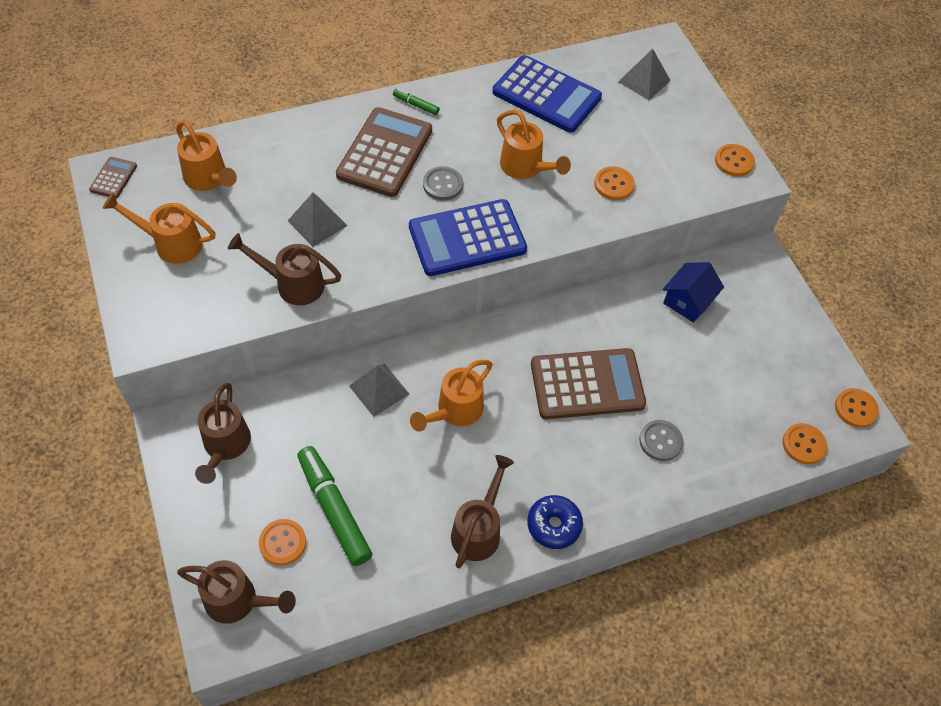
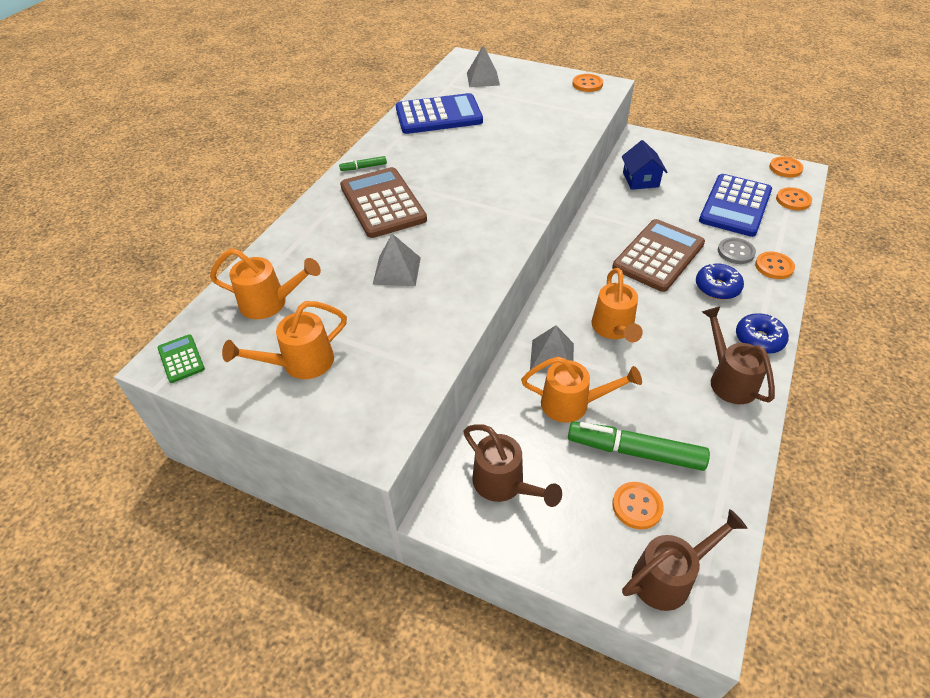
camera: 40 degrees left, 10 degrees down
brown calculator [89,157,137,198] -> green calculator [158,334,205,383]
brown watering can [228,233,341,305] -> none
blue calculator [409,199,527,276] -> blue calculator moved to [699,174,772,237]
grey button [423,166,463,200] -> none
orange watering can [497,109,571,179] -> orange watering can moved to [521,357,642,423]
orange button [594,166,635,200] -> orange button moved to [755,252,795,279]
none -> blue donut [696,264,744,300]

